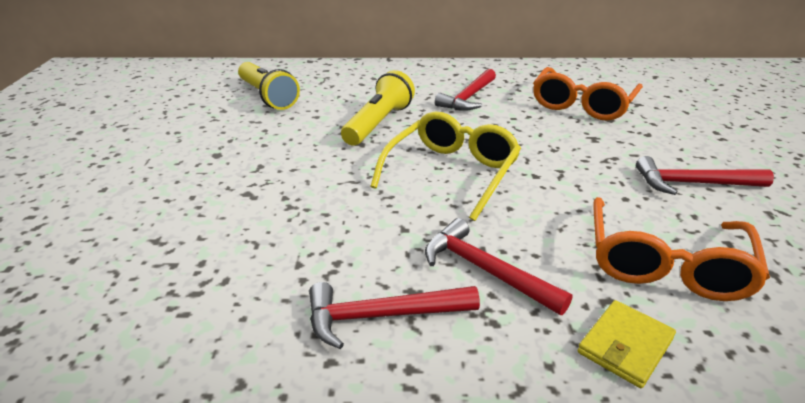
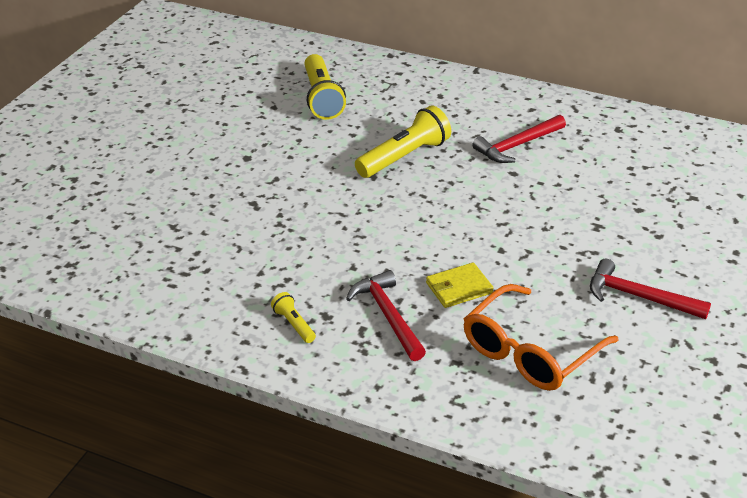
camera: 25 degrees right, 5 degrees up
red hammer [309,282,480,349] -> yellow flashlight [271,292,316,343]
yellow glasses [370,111,521,221] -> none
orange glasses [533,67,643,121] -> none
yellow wallet [578,300,676,388] -> yellow wallet moved to [426,263,493,308]

